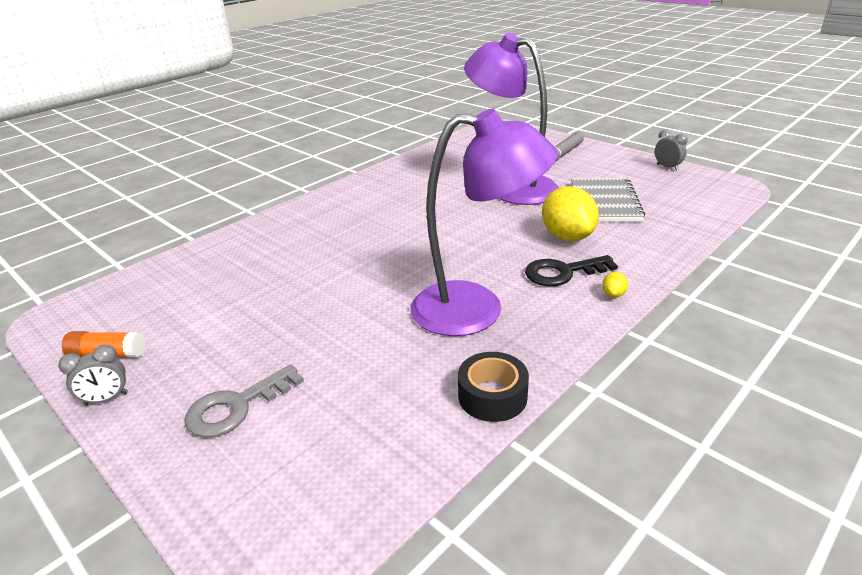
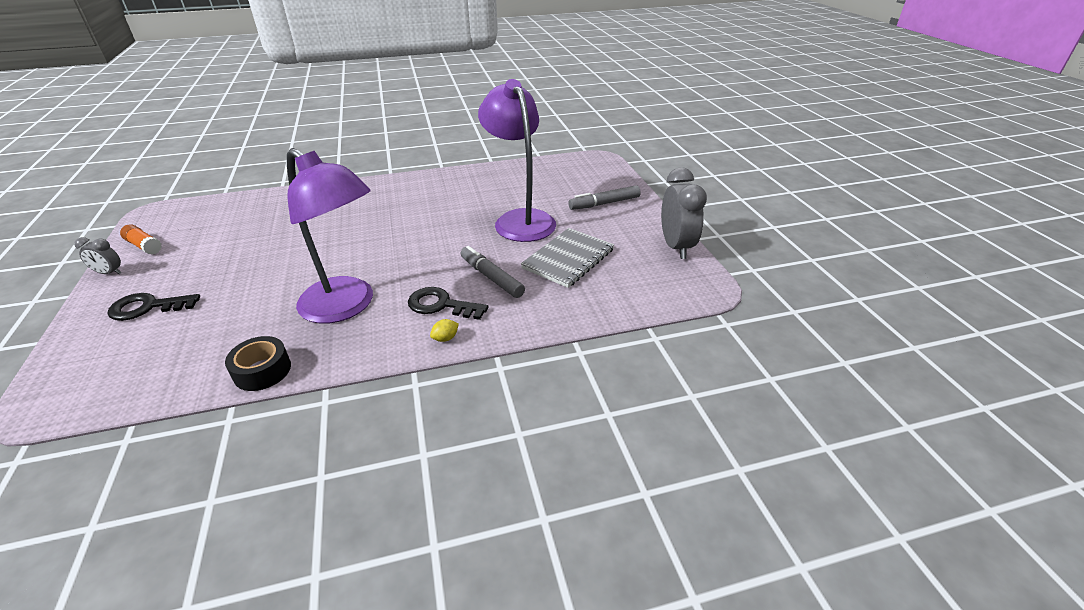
camera: 30 degrees right, 5 degrees up
grey key [185,364,304,438] -> black key [108,293,200,321]
yellow lemon [542,186,599,241] -> grey marker [461,246,525,298]
grey clock [655,129,688,171] -> grey clock [661,167,707,259], size x1.99

